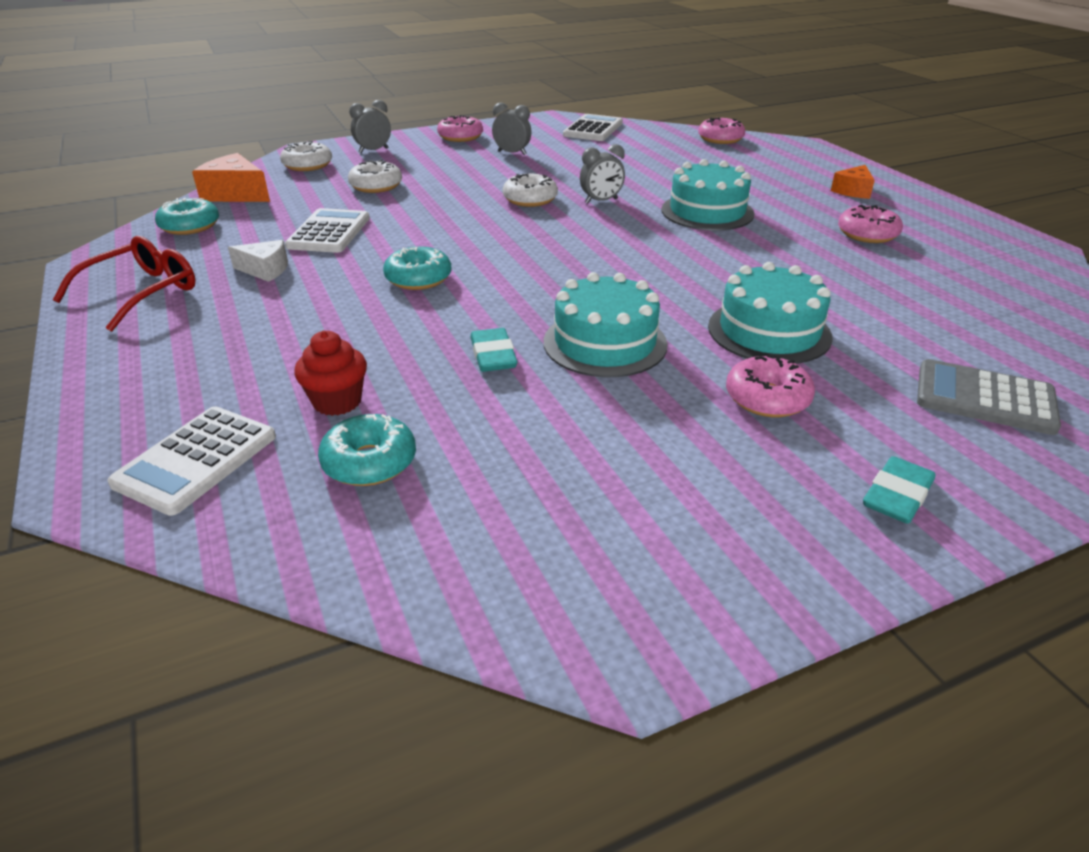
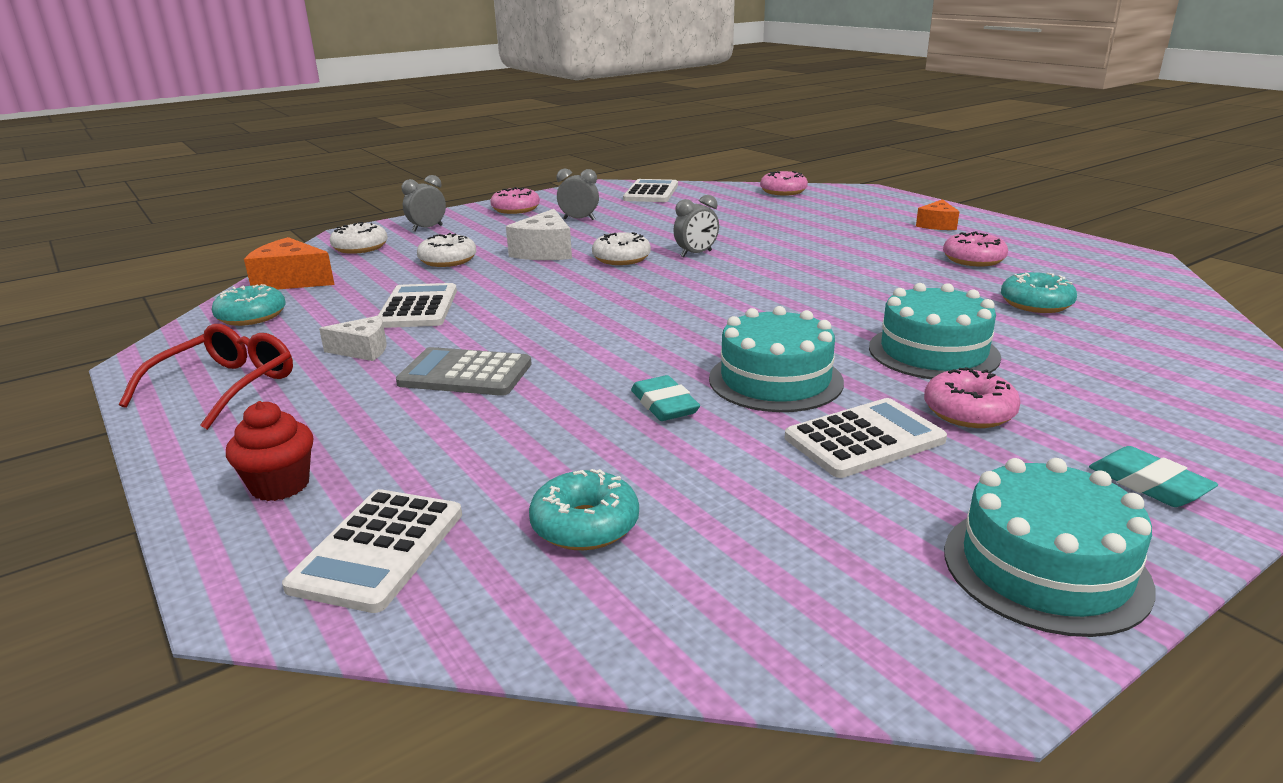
camera: 10 degrees left, 10 degrees down
red cupcake [294,331,367,416] -> red cupcake moved to [226,401,313,501]
turquoise donut [383,246,451,290] -> turquoise donut moved to [1001,272,1077,313]
turquoise cake [661,159,755,231] -> turquoise cake moved to [944,458,1156,637]
turquoise eraser [863,456,936,524] -> turquoise eraser turned 60 degrees counterclockwise [1089,446,1218,507]
grey calculator [917,359,1061,435] -> grey calculator moved to [396,347,532,396]
none -> white cheese [506,209,572,260]
none -> white calculator [785,398,947,478]

